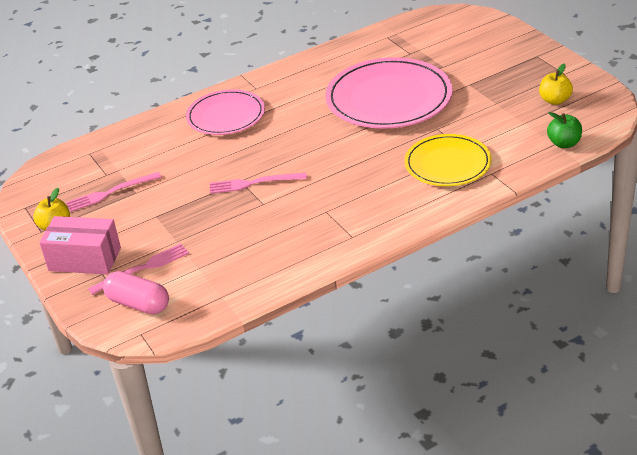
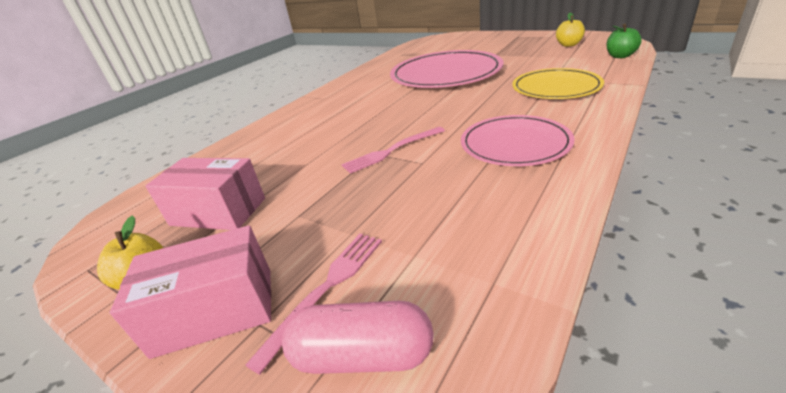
camera: 25 degrees left, 5 degrees down
pink fork [66,172,161,212] -> pink box [145,158,265,230]
pink plate [186,89,265,135] -> pink plate moved to [461,115,575,166]

